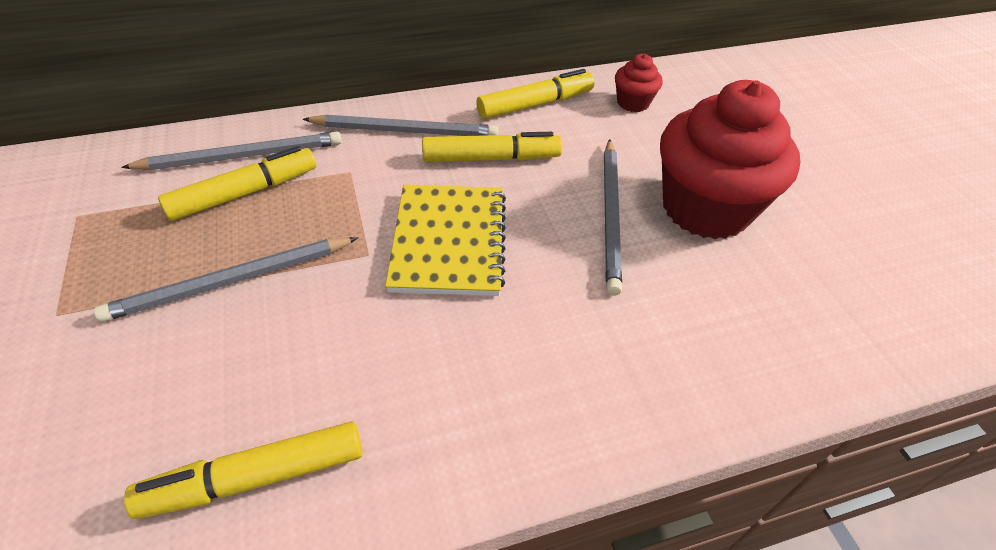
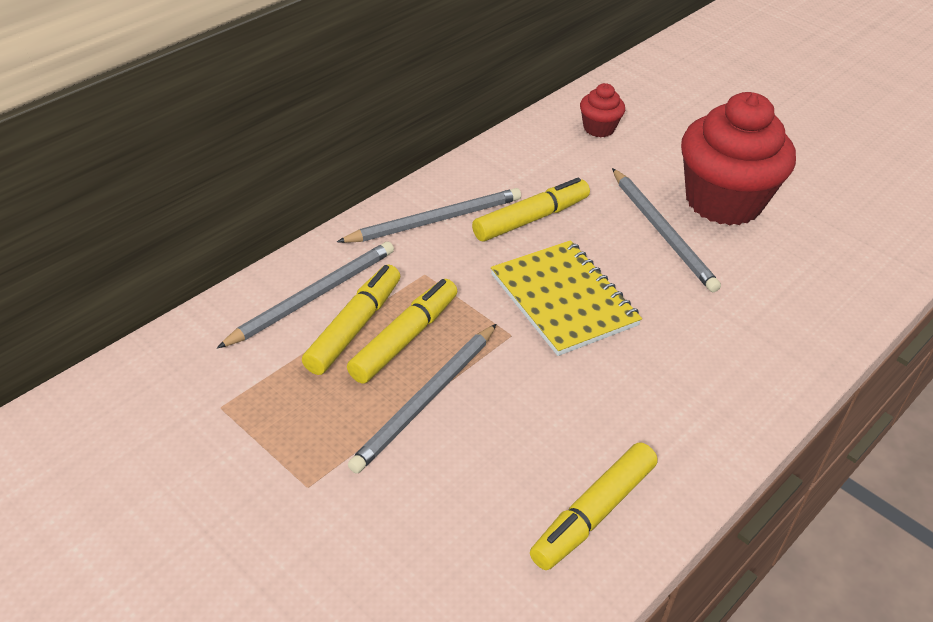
camera: 30 degrees left, 5 degrees down
yellow marker [476,69,594,119] -> yellow marker moved to [347,279,457,384]

